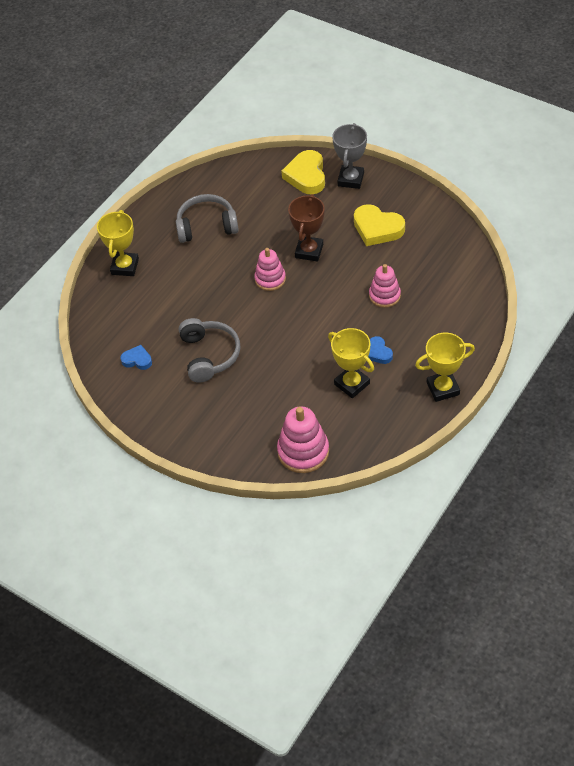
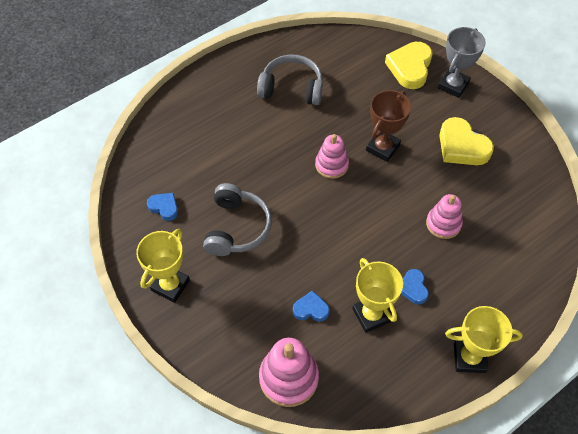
camera: 15 degrees right, 5 degrees up
yellow trophy [97,210,139,276] -> yellow trophy moved to [136,229,190,303]
none -> blue heart [293,291,330,322]

